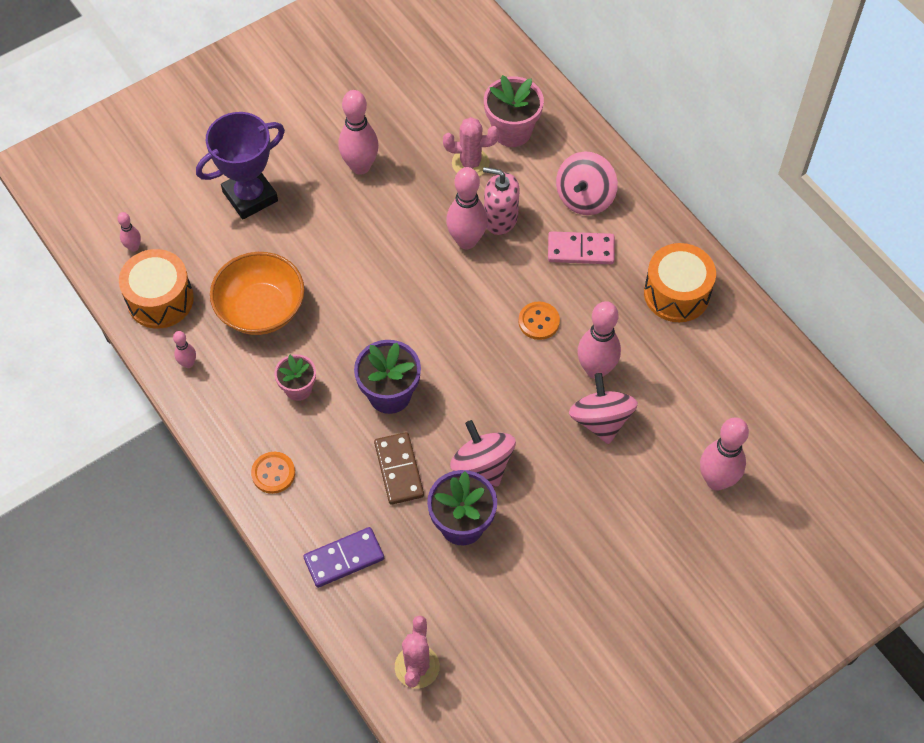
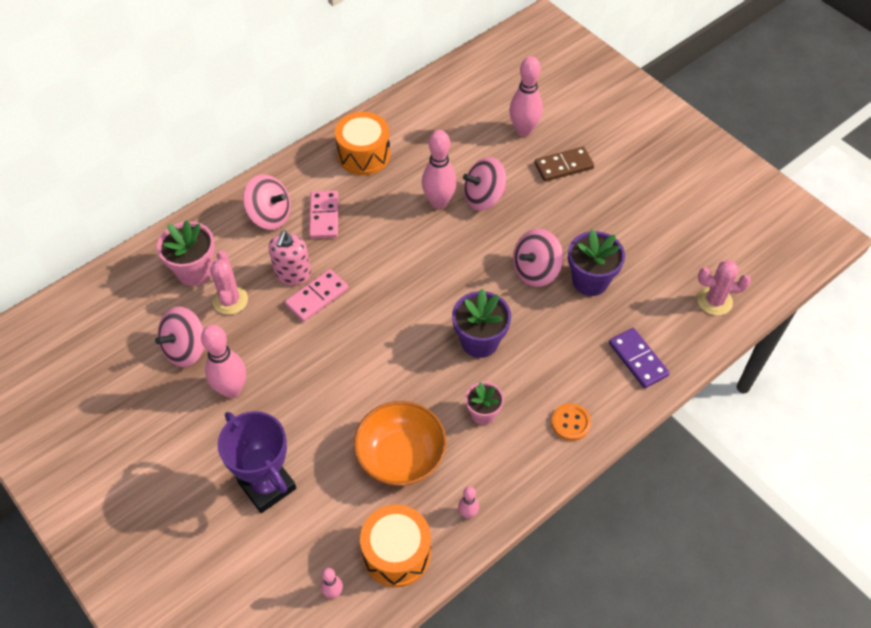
camera: 95 degrees left, 5 degrees down
brown domino [374,432,424,505] -> brown domino moved to [534,147,594,182]
pink bowling pin [446,167,488,249] -> pink domino [285,269,348,322]
orange button [518,302,560,340] -> none
none -> pink spinning top [155,306,204,367]

